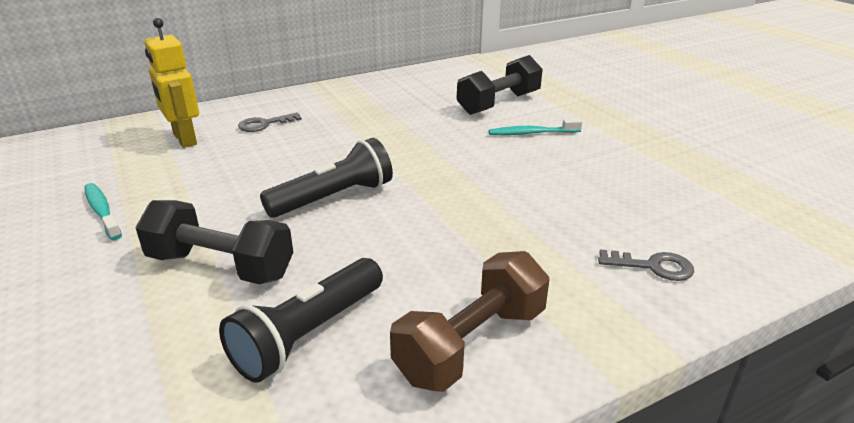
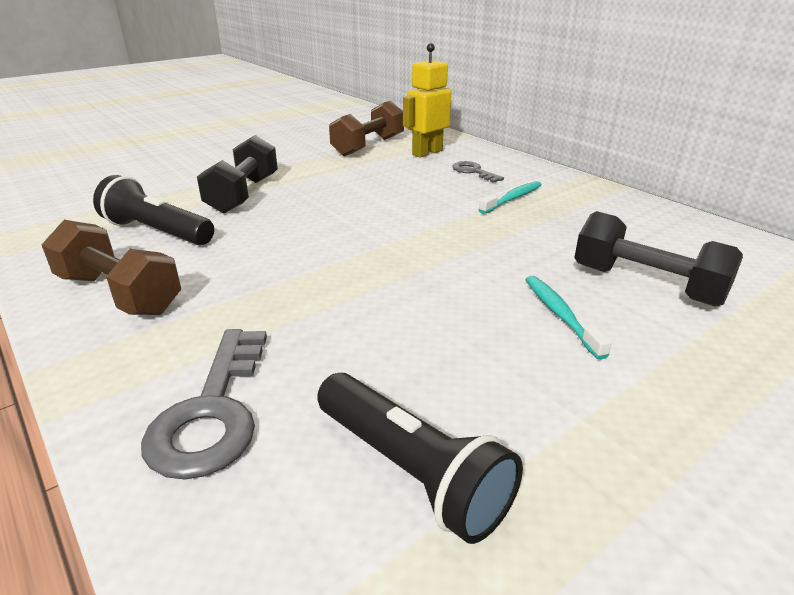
camera: 80 degrees right, 0 degrees up
turquoise toothbrush [84,183,122,240] -> turquoise toothbrush moved to [479,181,542,214]
black flashlight [260,138,393,218] -> black flashlight moved to [317,373,523,544]
grey key [598,250,694,281] -> grey key [141,329,267,480], size x1.74
none -> brown dumbbell [329,100,404,156]

